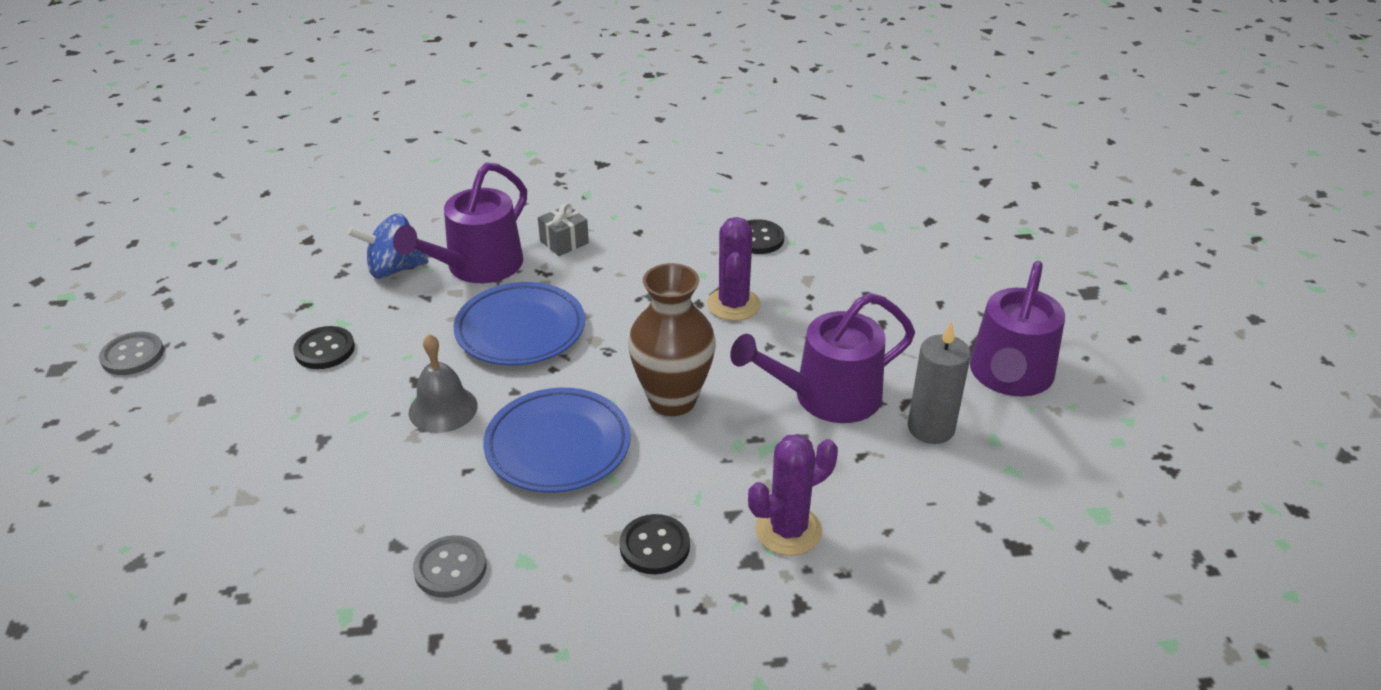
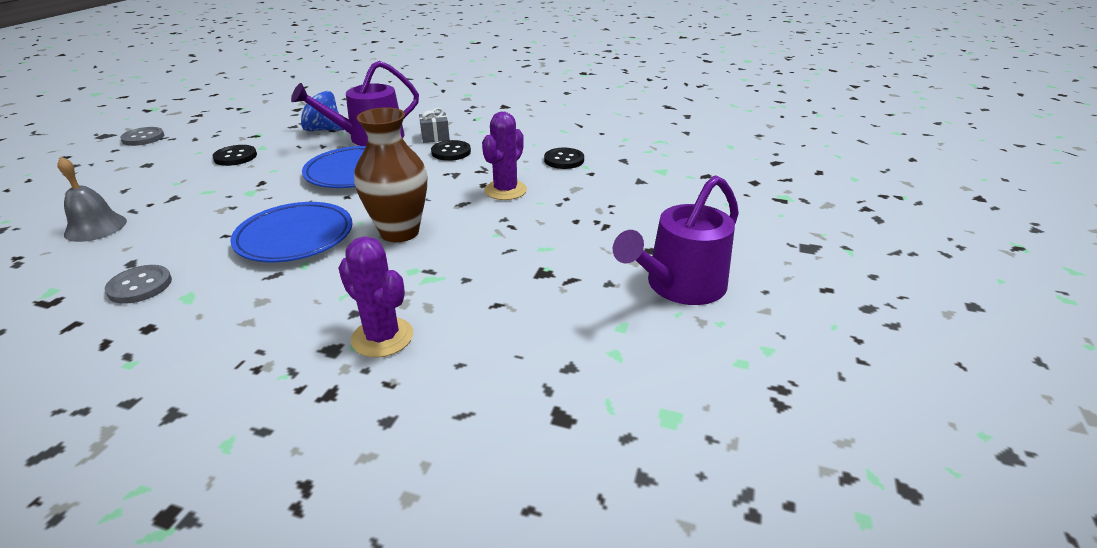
camera: 25 degrees right, 5 degrees down
grey bell [409,334,478,433] -> grey bell moved to [57,157,127,242]
black button [619,514,690,574] -> black button moved to [431,140,471,161]
purple watering can [730,293,915,423] -> none
purple cactus [748,434,838,556] -> purple cactus turned 45 degrees clockwise [338,236,413,358]
grey candle [908,322,971,444] -> none

